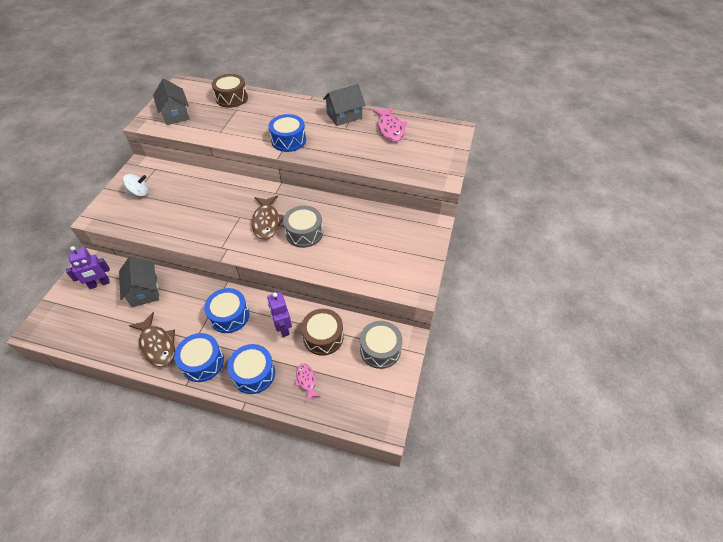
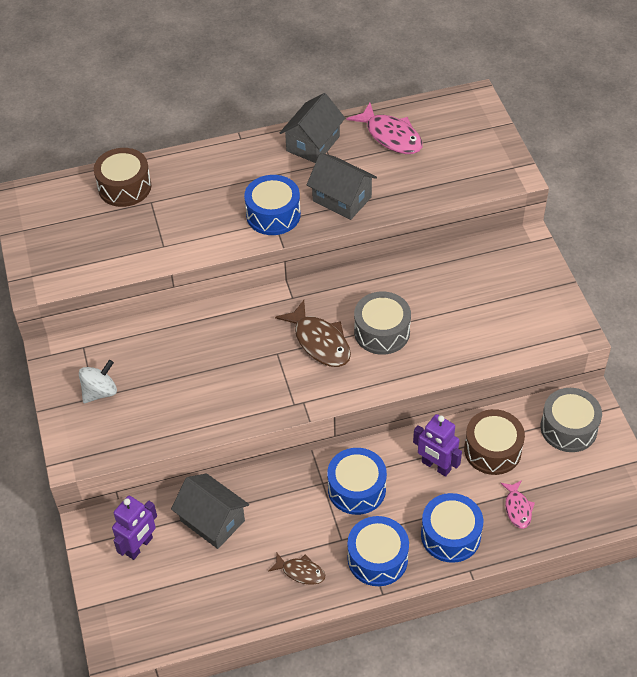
camera: 30 degrees left, 0 degrees up
brown fish [129,312,175,367] -> brown fish [268,552,325,585], size x0.57
grey house [153,79,190,125] -> grey house moved to [307,153,377,220]
pink fish [295,364,321,402] -> pink fish turned 135 degrees counterclockwise [500,480,535,529]

